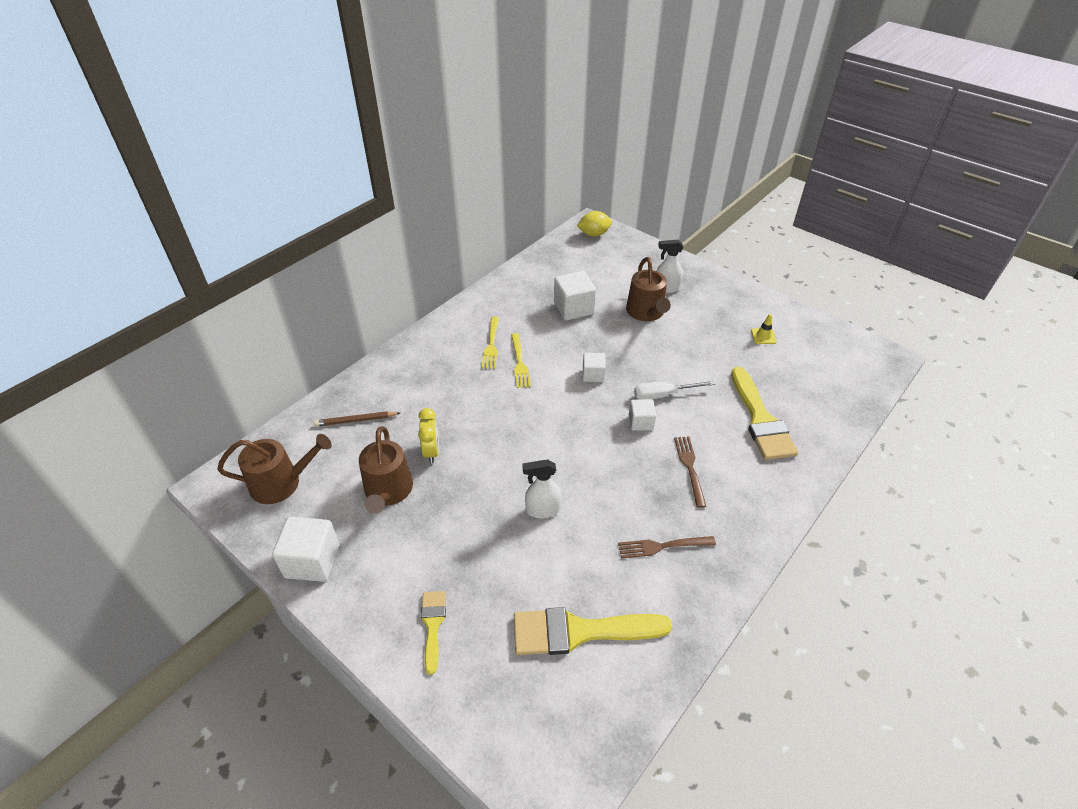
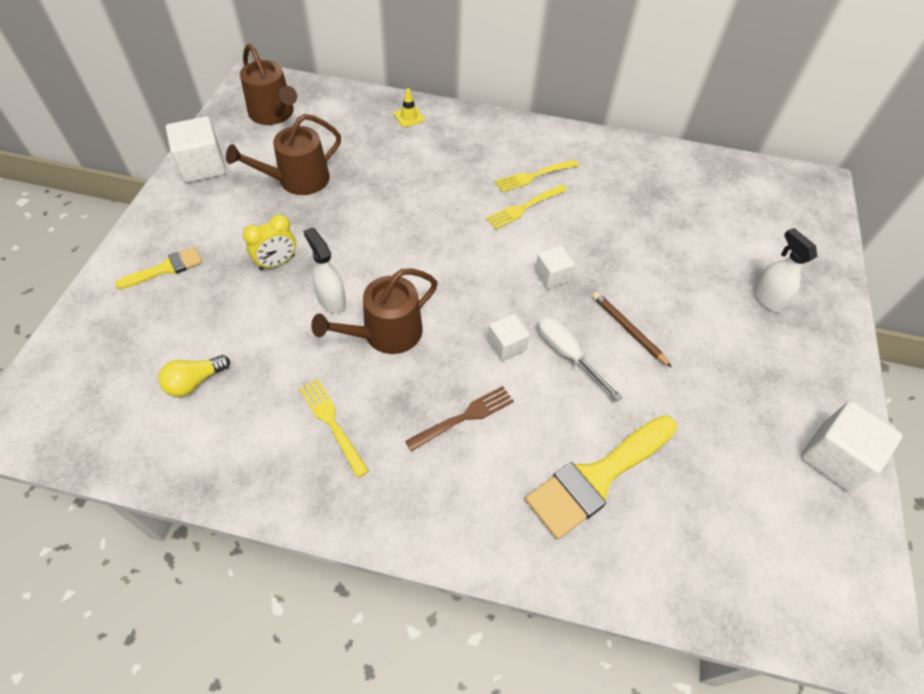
camera: 60 degrees right, 10 degrees up
brown pencil [314,411,400,426] -> brown pencil moved to [592,292,672,367]
yellow clock [418,408,439,463] -> yellow clock moved to [243,214,296,270]
yellow brush [514,607,672,655] -> yellow light bulb [158,355,230,397]
white cube [554,271,596,320] -> white cube moved to [801,401,902,492]
yellow lemon [577,211,612,237] -> none
brown fork [618,536,716,558] -> yellow fork [299,379,369,478]
brown watering can [626,257,671,321] -> brown watering can moved to [311,268,438,354]
yellow traffic cone [751,314,777,344] -> yellow traffic cone moved to [394,88,425,127]

